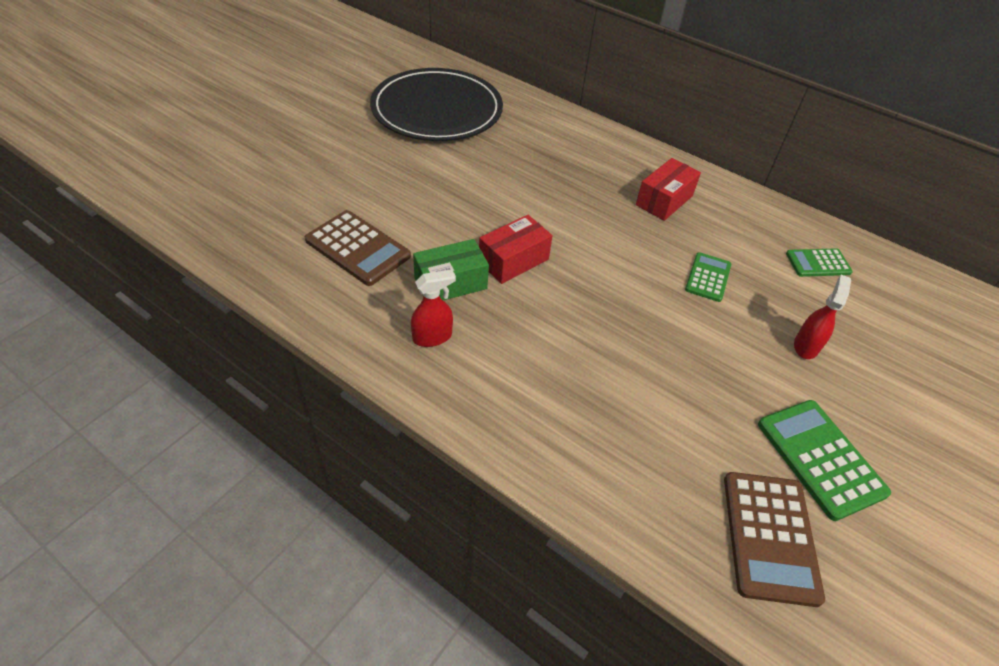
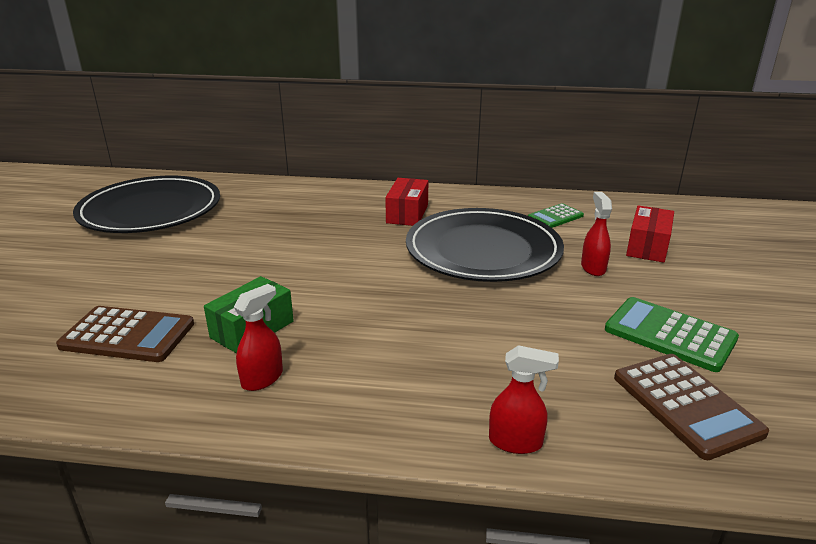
camera: 25 degrees left, 20 degrees down
red box [479,215,553,284] -> red box moved to [626,205,674,263]
green calculator [685,252,731,302] -> black plate [406,208,564,282]
none -> red spray bottle [489,345,559,454]

